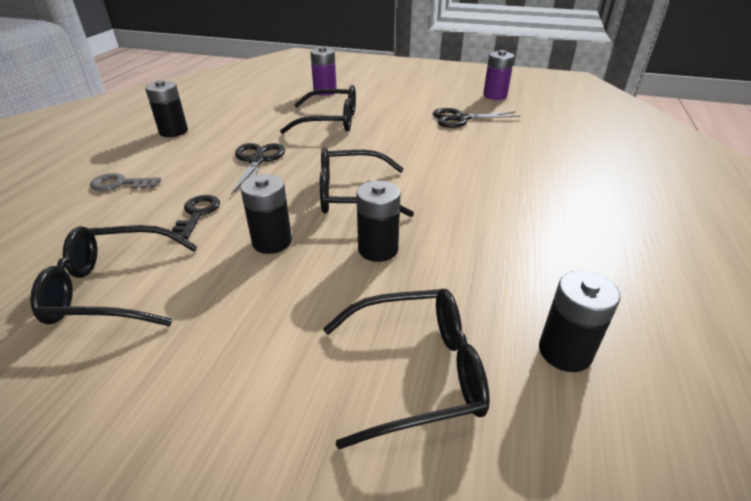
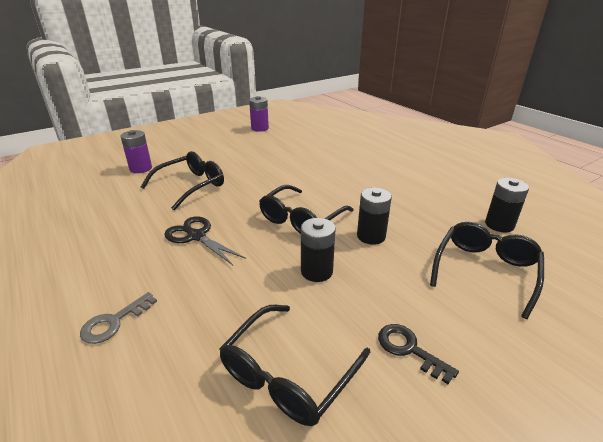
camera: 50 degrees left, 5 degrees down
black battery [145,80,188,137] -> none
black key [172,195,220,239] -> black key moved to [378,324,459,384]
black scissors [432,108,521,128] -> none

